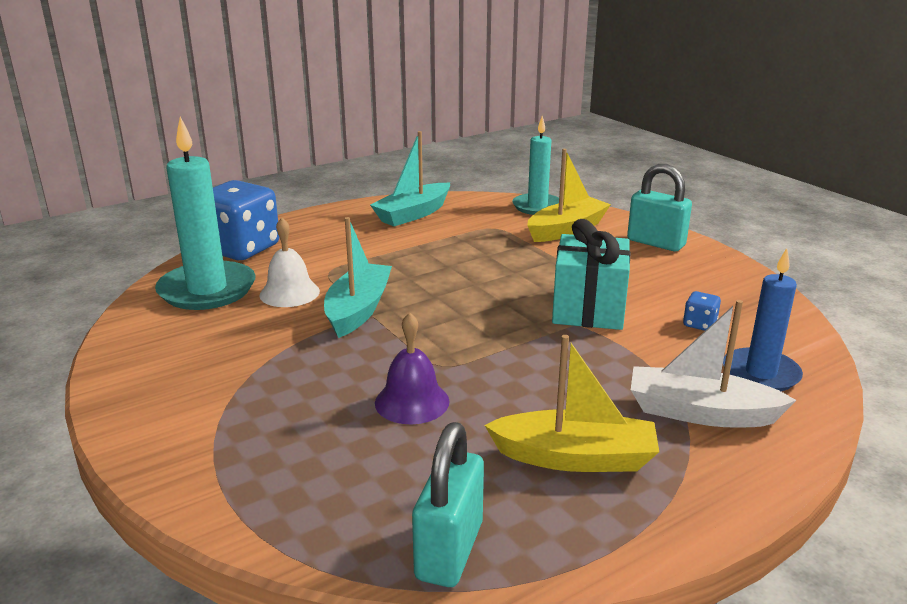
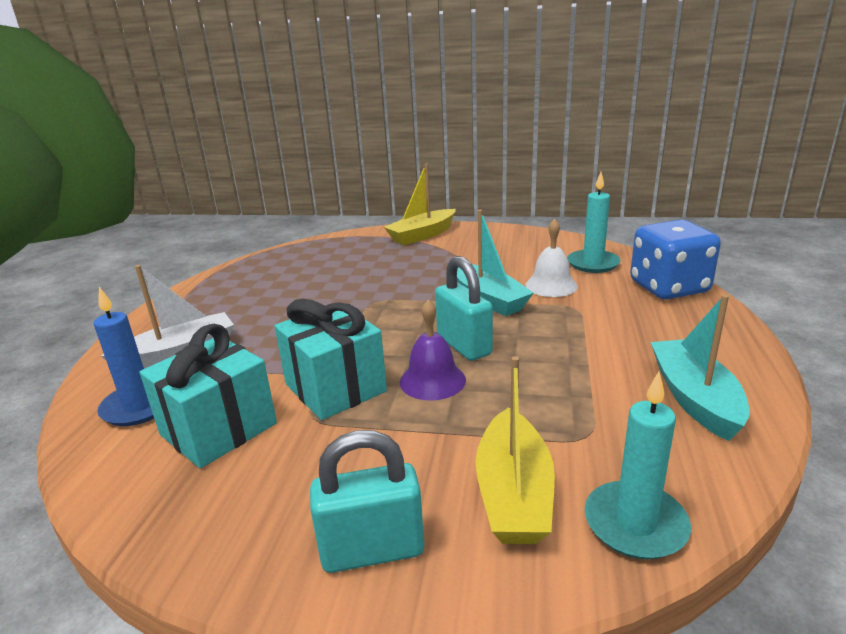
camera: 135 degrees right, 0 degrees up
turquoise candle [155,117,256,310] -> turquoise candle [567,172,621,273], size x0.66
purple bell [375,312,450,424] -> purple bell moved to [400,299,466,401]
turquoise padlock [412,422,484,587] -> turquoise padlock moved to [435,256,493,361]
yellow boat [484,335,659,472] -> yellow boat moved to [384,164,456,245]
blue dice [683,291,721,331] -> turquoise gift [139,324,277,468]

